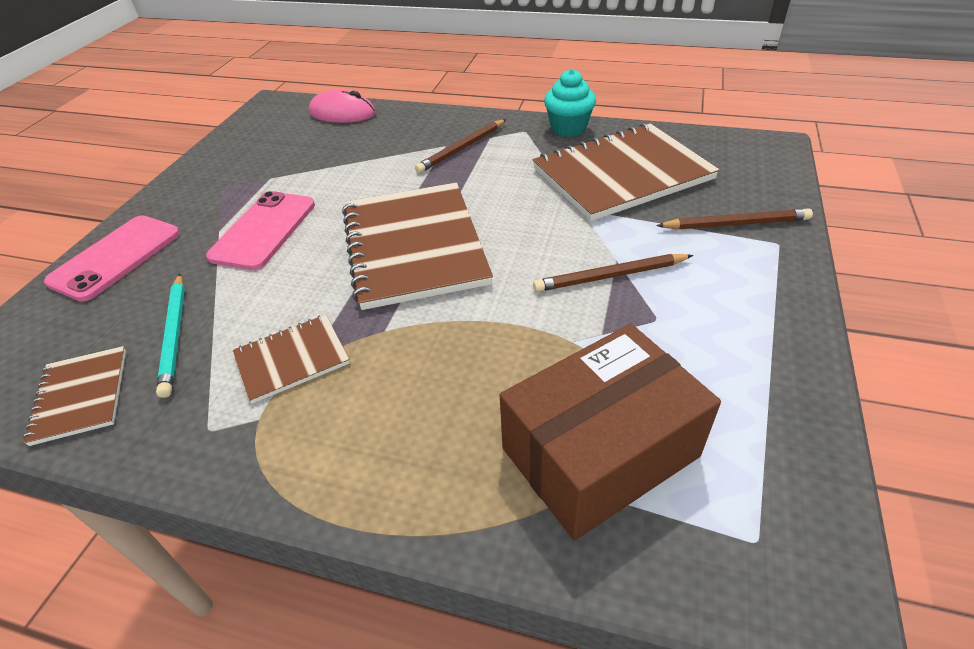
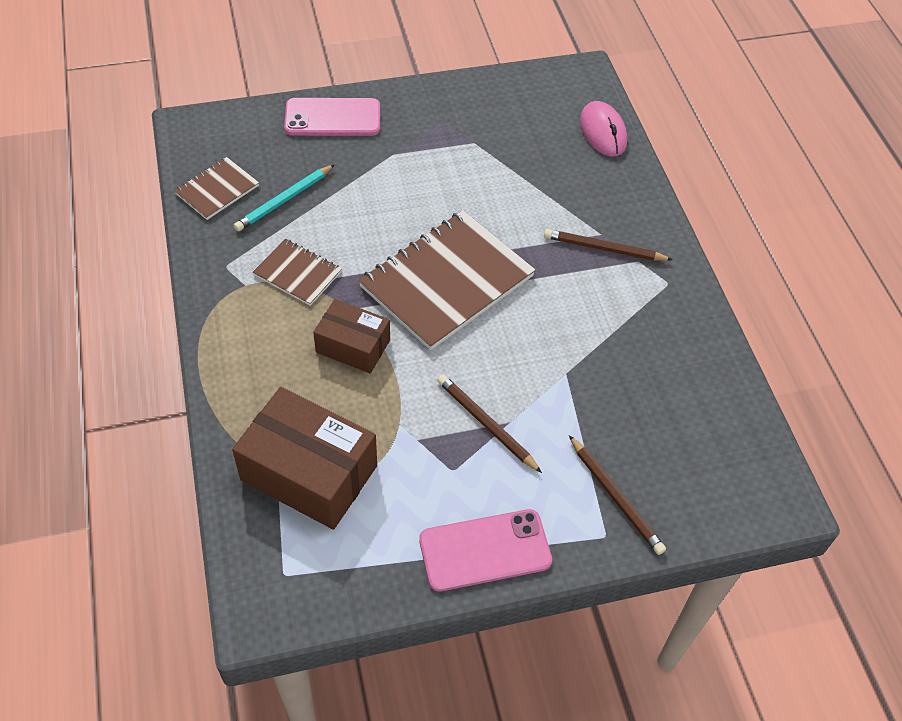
camera: 55 degrees right, 10 degrees up
pink phone [206,191,315,270] -> pink phone moved to [419,509,552,591]
brown notebook [533,123,720,221] -> none
turquoise cupcake [544,69,596,137] -> none
none -> brown box [313,299,390,373]

